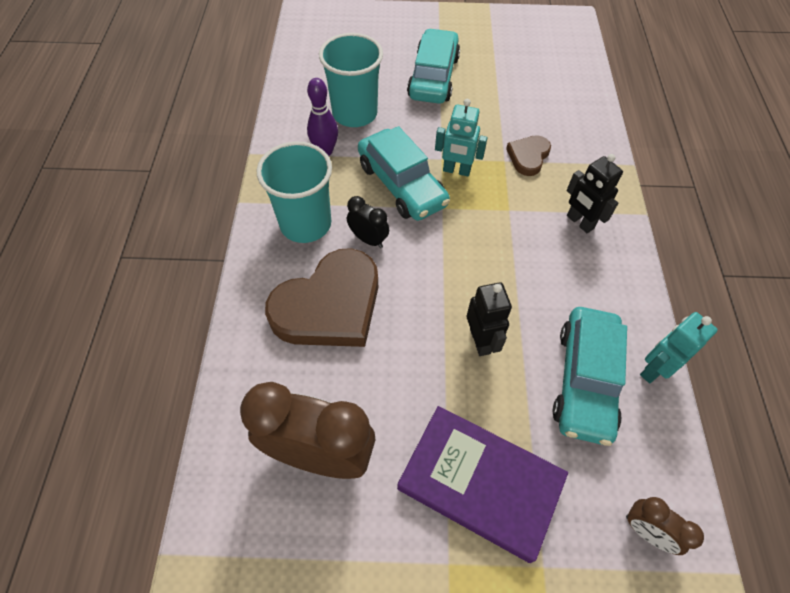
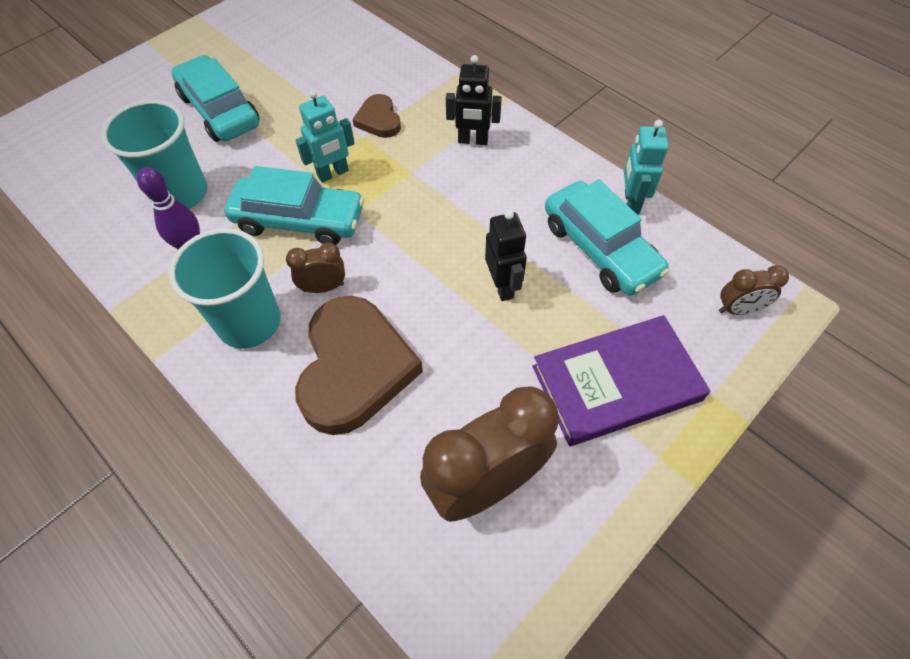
camera: 45 degrees left, 0 degrees up
black clock [347,196,389,248] -> brown clock [286,243,345,293]
black robot [467,282,512,356] -> black robot turned 45 degrees clockwise [485,210,527,301]

